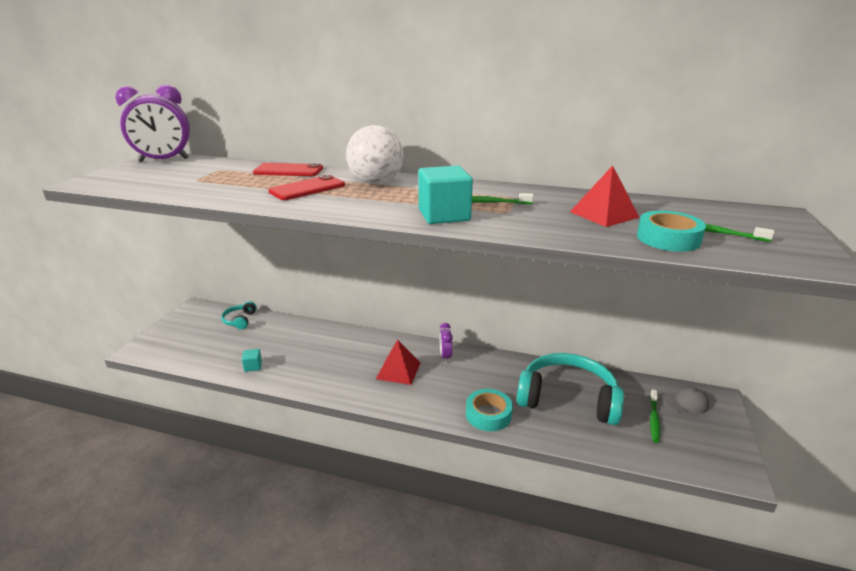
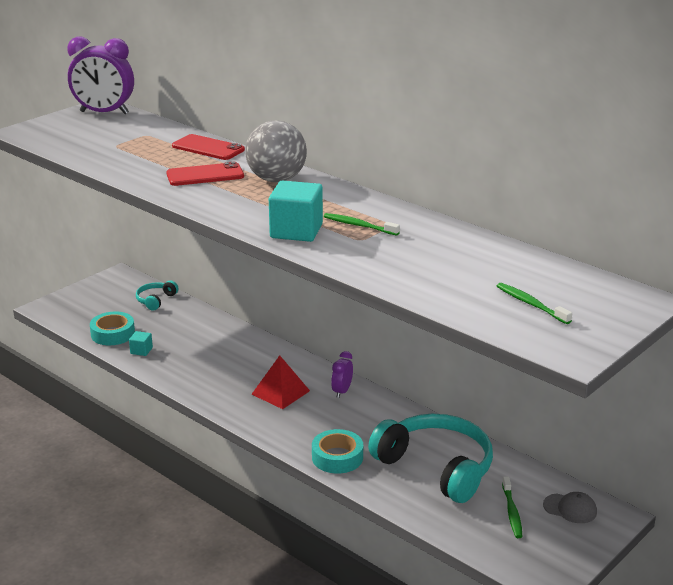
camera: 25 degrees right, 0 degrees up
white ball [346,125,404,184] -> grey ball [245,120,307,182]
red pyramid [570,165,640,227] -> none
turquoise tape [637,211,706,252] -> turquoise tape moved to [90,312,135,345]
green toothbrush [650,389,660,443] -> green toothbrush turned 45 degrees counterclockwise [502,476,523,538]

